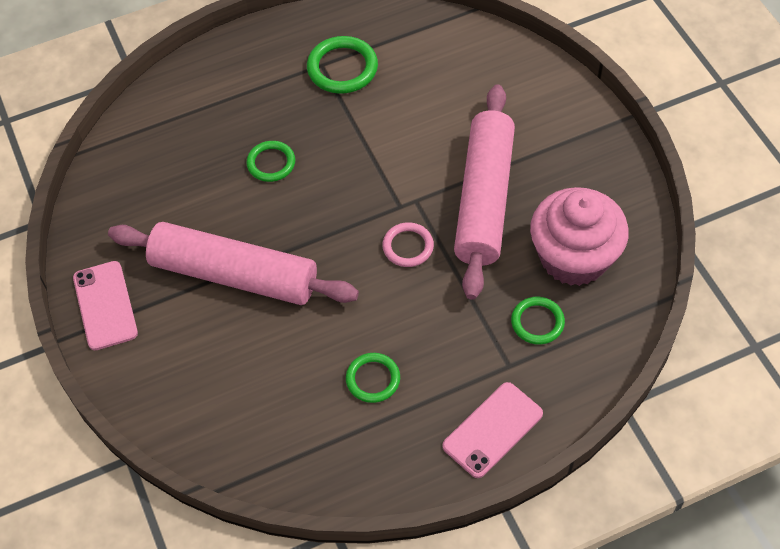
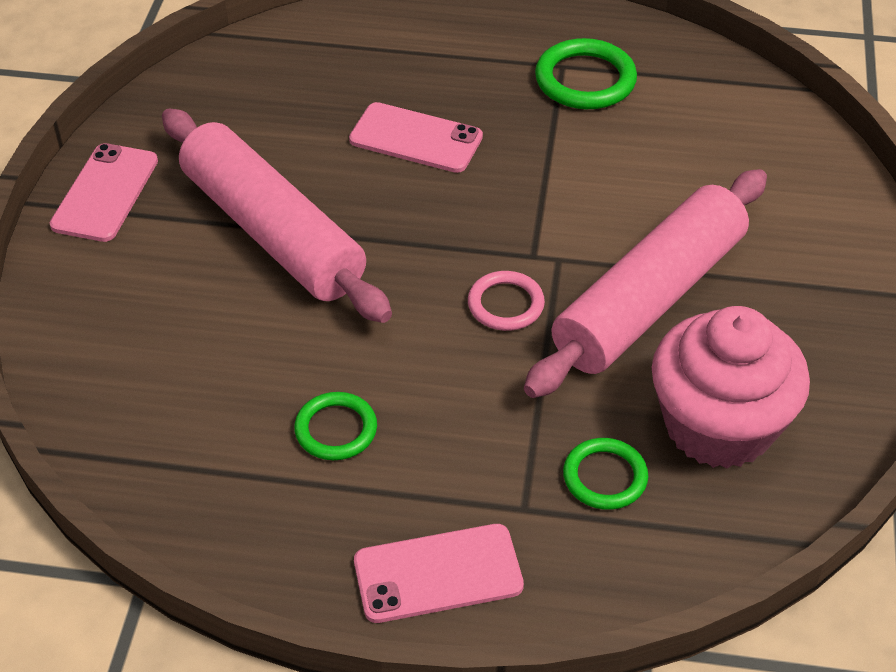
camera: 30 degrees right, 10 degrees down
green ring [246,141,295,182] -> pink phone [349,102,483,173]

